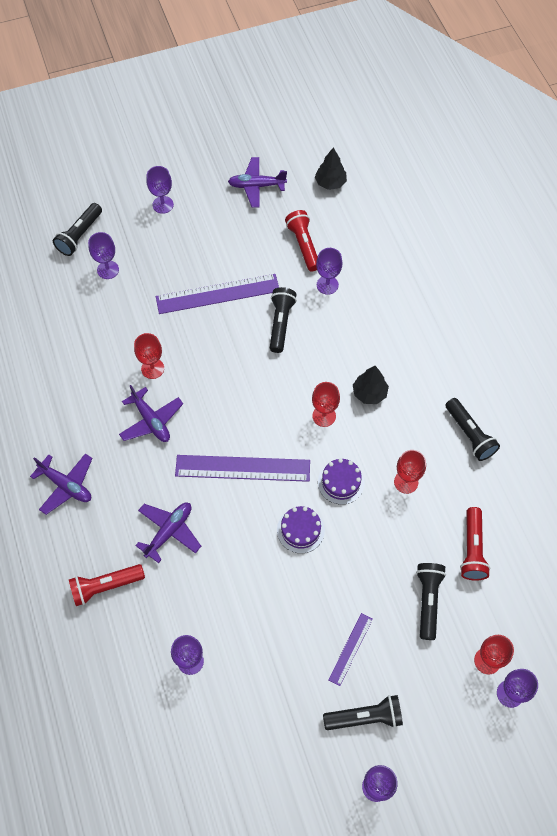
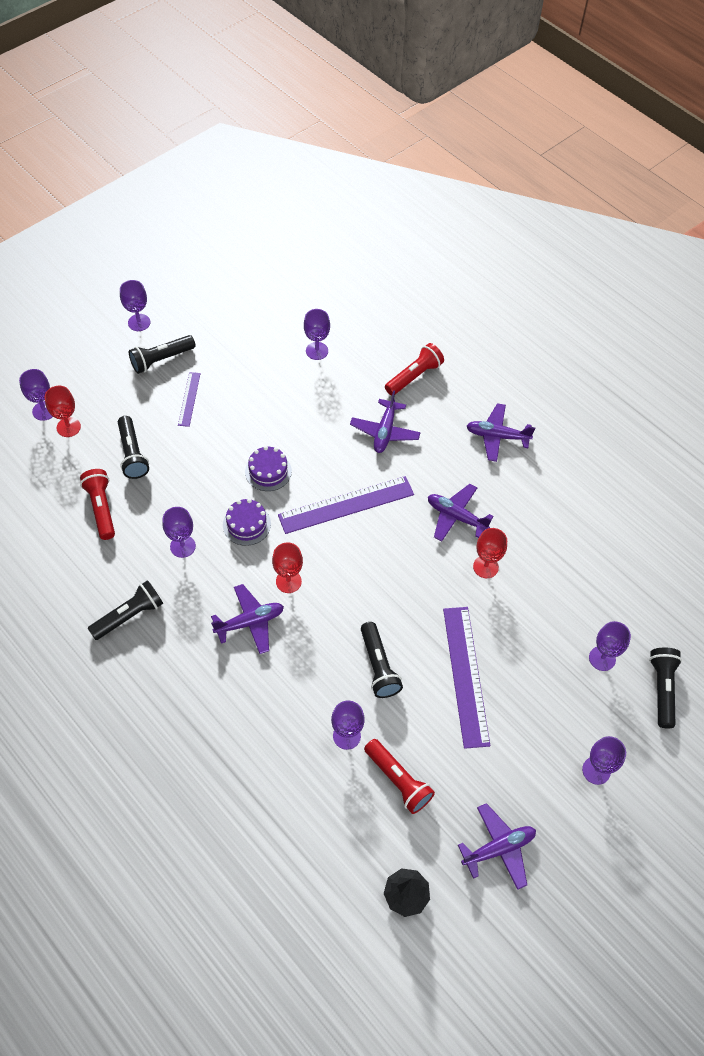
camera: 155 degrees right, 5 degrees down
purple ruler [156,274,279,314] -> purple ruler turned 60 degrees counterclockwise [443,607,490,749]
black tree [353,366,389,404] -> purple plane [211,584,284,654]
red goblet [394,450,426,494] -> purple goblet [162,507,196,558]
black flashlight [446,398,500,461] -> black flashlight turned 105 degrees clockwise [88,580,163,640]

